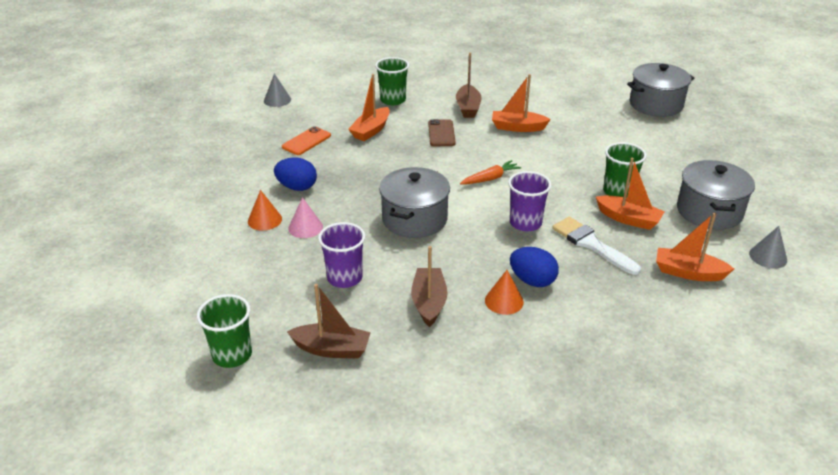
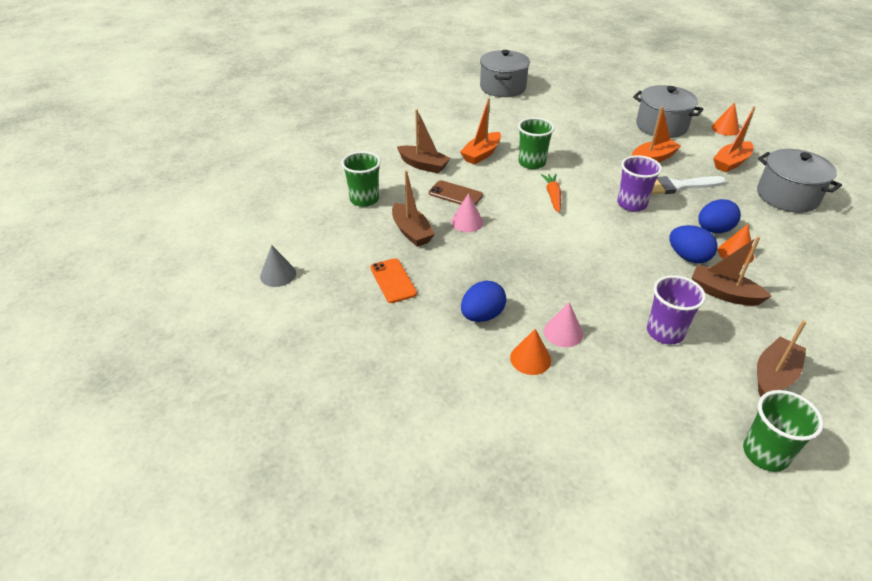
camera: 60 degrees left, 5 degrees up
orange boat [348,74,390,141] -> brown boat [392,170,435,247]
grey pot [379,167,450,238] -> grey pot moved to [757,149,842,213]
green cup [603,142,647,197] -> green cup moved to [518,117,555,169]
grey cone [749,226,787,269] -> orange cone [712,102,740,136]
none -> pink cone [451,193,483,232]
none -> blue egg [669,225,718,263]

